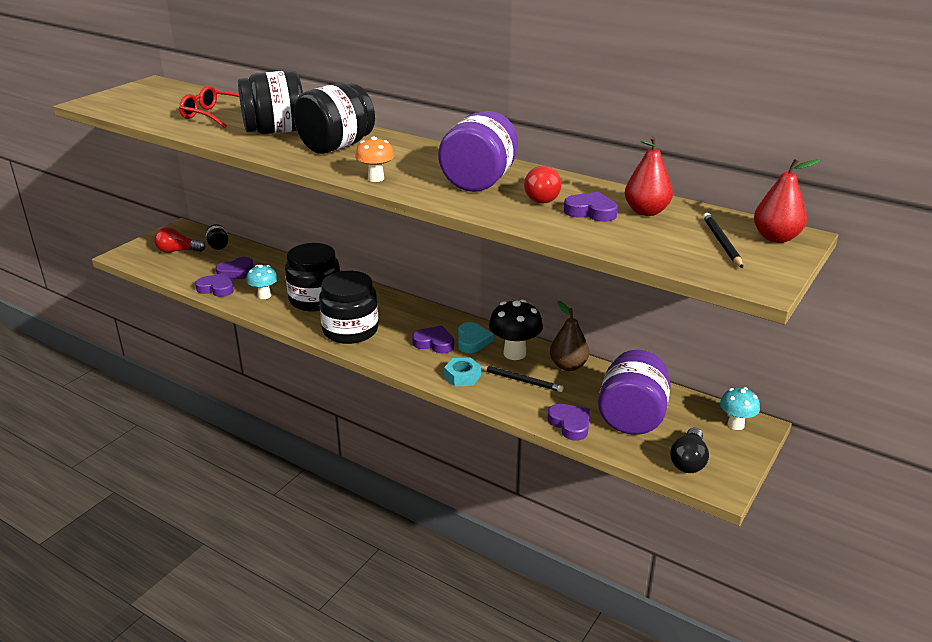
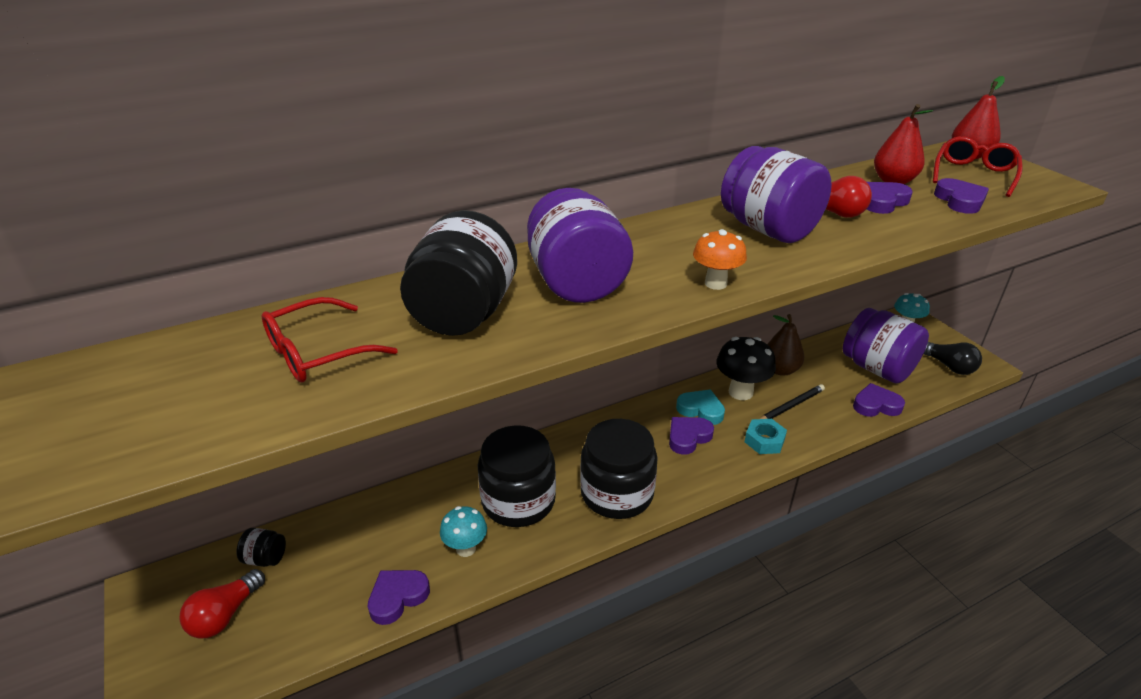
camera: 60 degrees left, 5 degrees up
purple heart [216,257,254,279] -> purple heart moved to [934,178,989,214]
black jar [293,83,375,154] -> purple jar [527,188,633,303]
black pencil [703,213,743,268] -> red glasses [933,136,1023,197]

